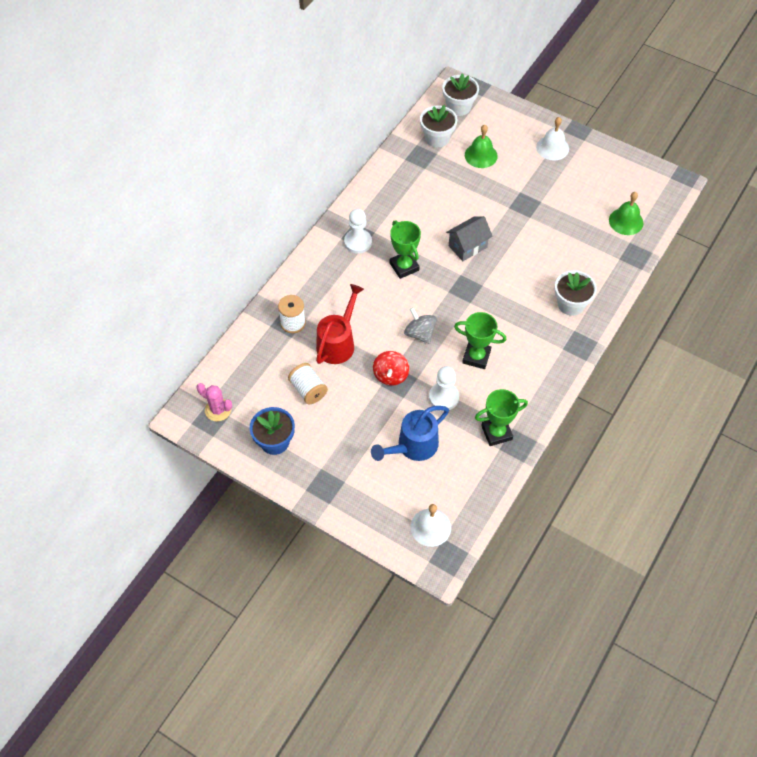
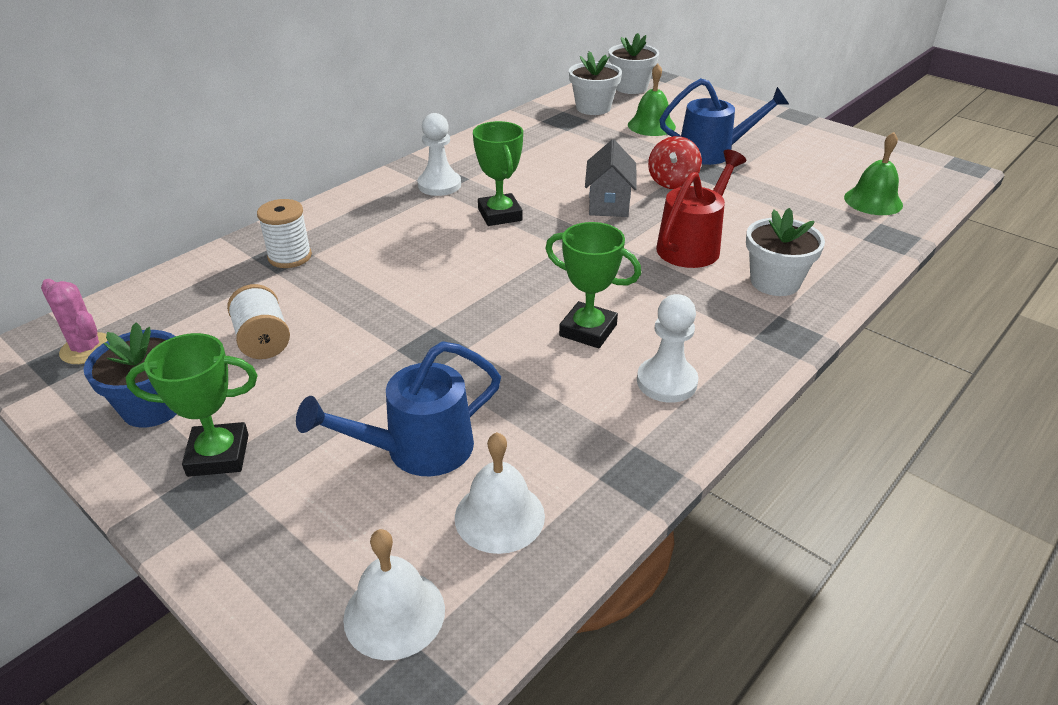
camera: 10 degrees right, 20 degrees down
red watering can [316,284,364,364] -> red watering can moved to [656,149,746,268]
red spinning top [373,351,409,386] -> red spinning top moved to [648,136,702,189]
grey spinning top [404,307,437,344] -> none
white pawn [429,366,459,411] -> white pawn moved to [637,294,698,403]
grey house [446,216,493,261] -> grey house turned 60 degrees counterclockwise [585,139,637,217]
green trophy [475,389,528,446] -> green trophy moved to [126,333,258,477]
white bell [536,117,569,160] -> white bell moved to [455,432,545,554]
none -> blue watering can [659,78,789,165]

